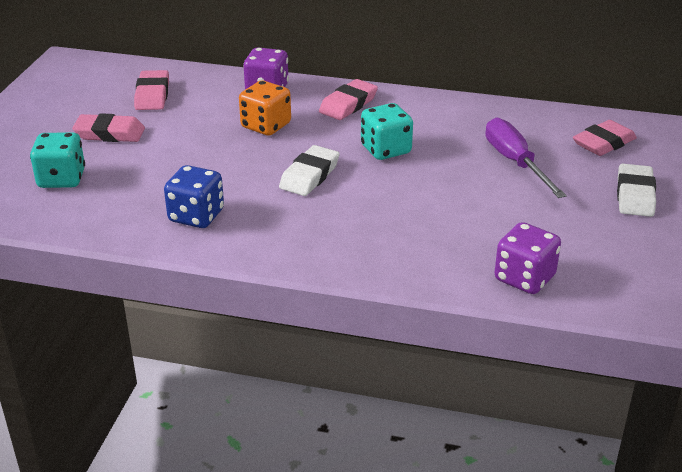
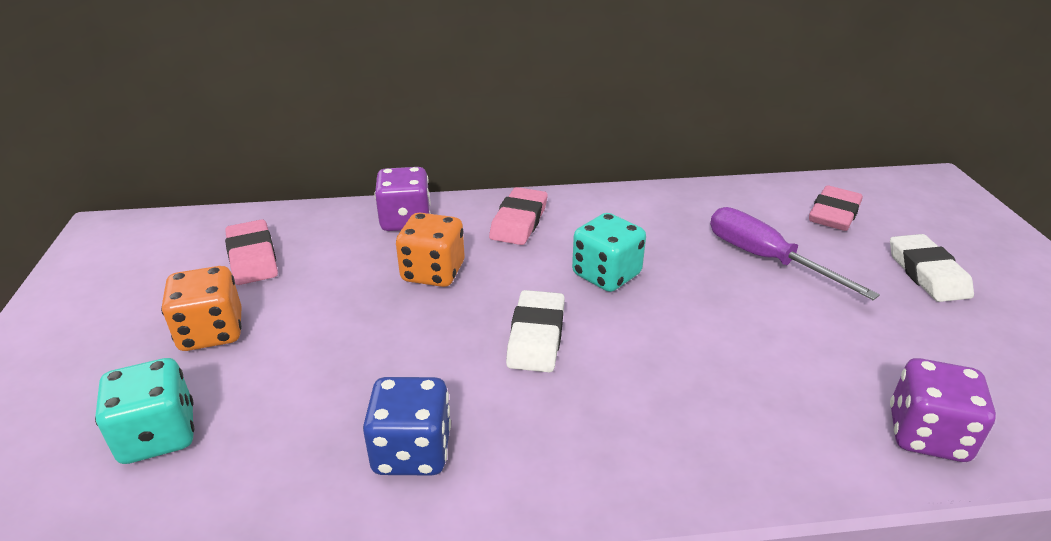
camera: 20 degrees left, 0 degrees up
pink eraser [72,113,145,142] -> orange dice [161,266,242,351]

